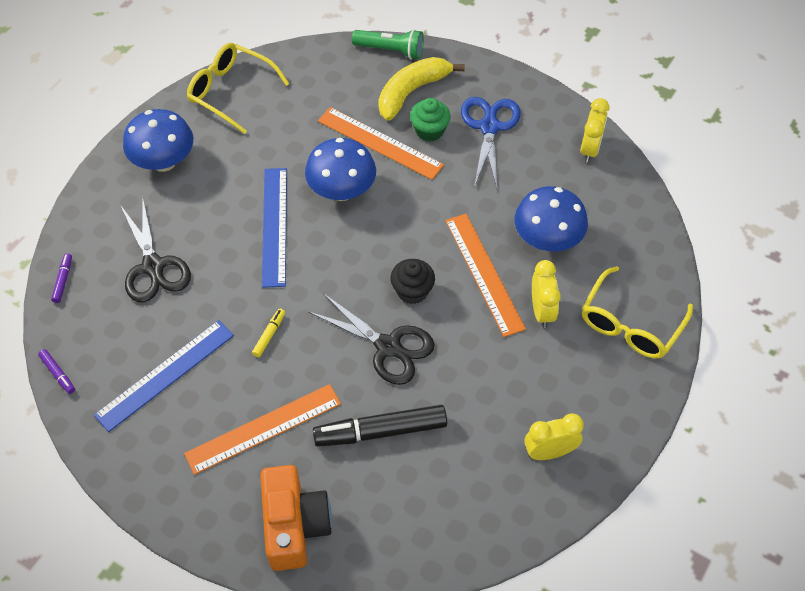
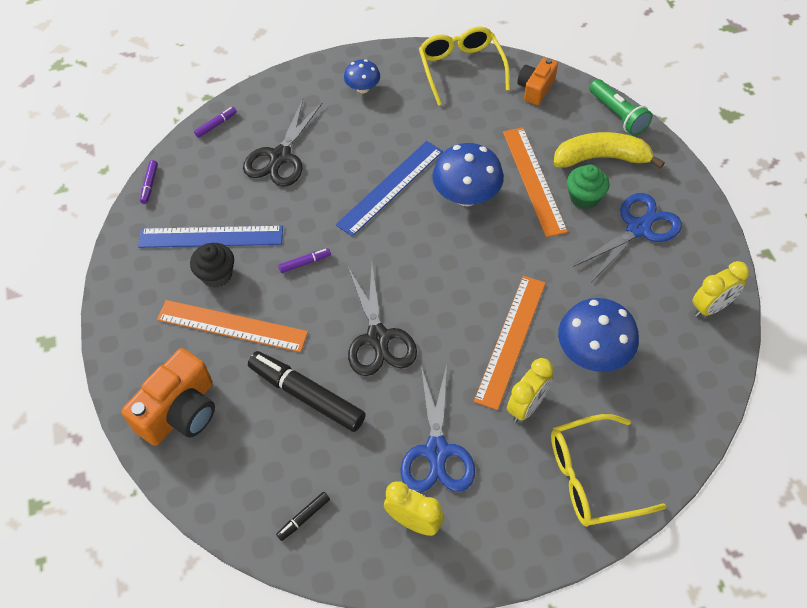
camera: 45 degrees right, 0 degrees up
blue mushroom [123,109,193,172] -> blue mushroom [344,59,380,93], size x0.57
yellow marker [252,309,285,357] -> purple marker [278,248,331,273]
black cupcake [390,259,435,304] -> black cupcake moved to [190,243,234,288]
none -> black marker [276,492,330,541]
none -> blue scissors [400,365,475,492]
none -> orange camera [517,57,558,105]

